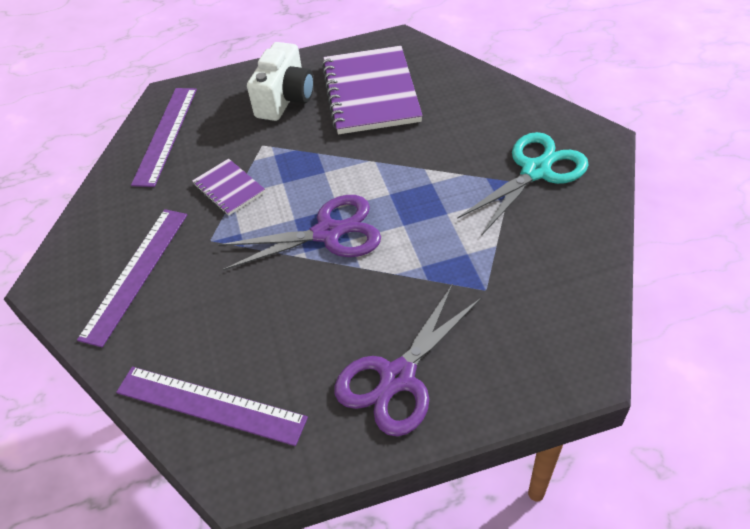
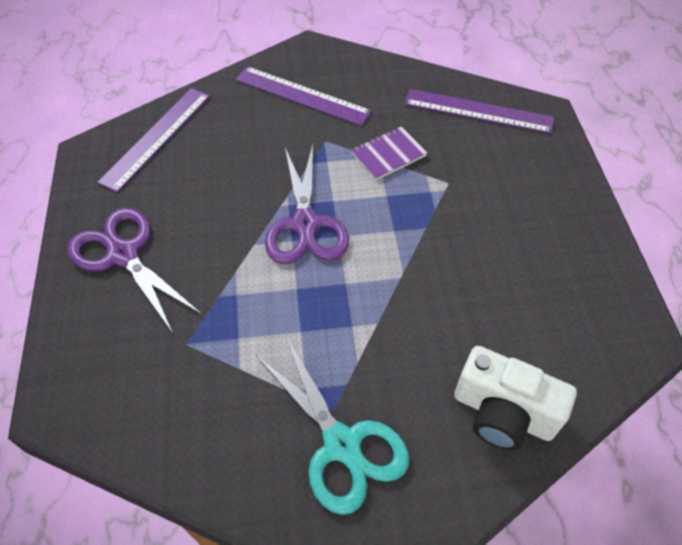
camera: 95 degrees right, 5 degrees up
white camera [247,42,314,121] -> white camera moved to [454,346,577,450]
purple notebook [322,46,423,134] -> none

